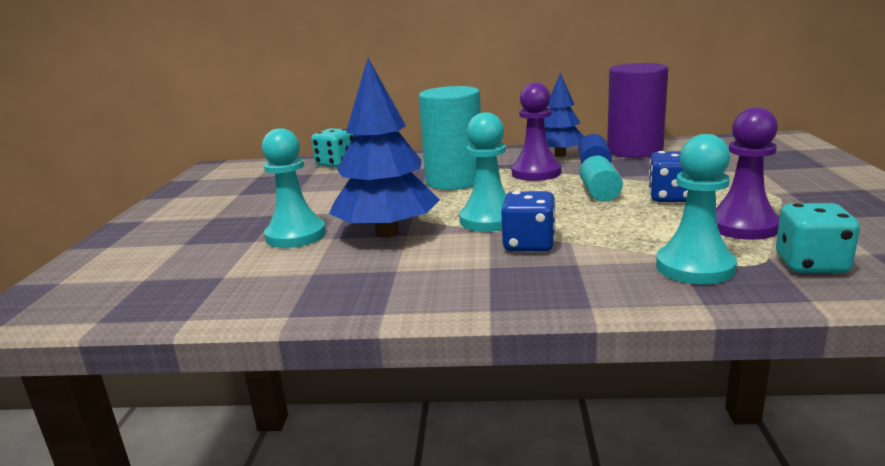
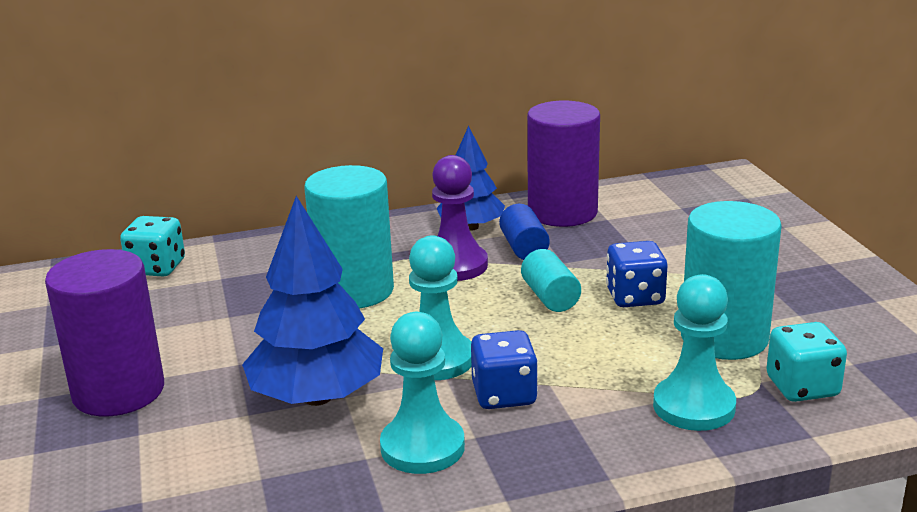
camera: 20 degrees left, 5 degrees up
turquoise pawn [262,128,326,248] -> turquoise pawn moved to [380,312,465,474]
purple pawn [716,107,780,240] -> turquoise cylinder [681,201,782,360]
none -> purple cylinder [45,249,164,417]

